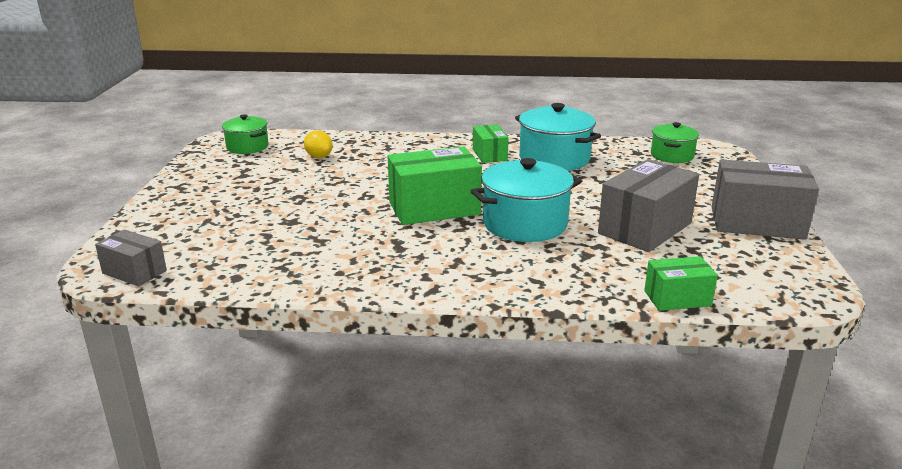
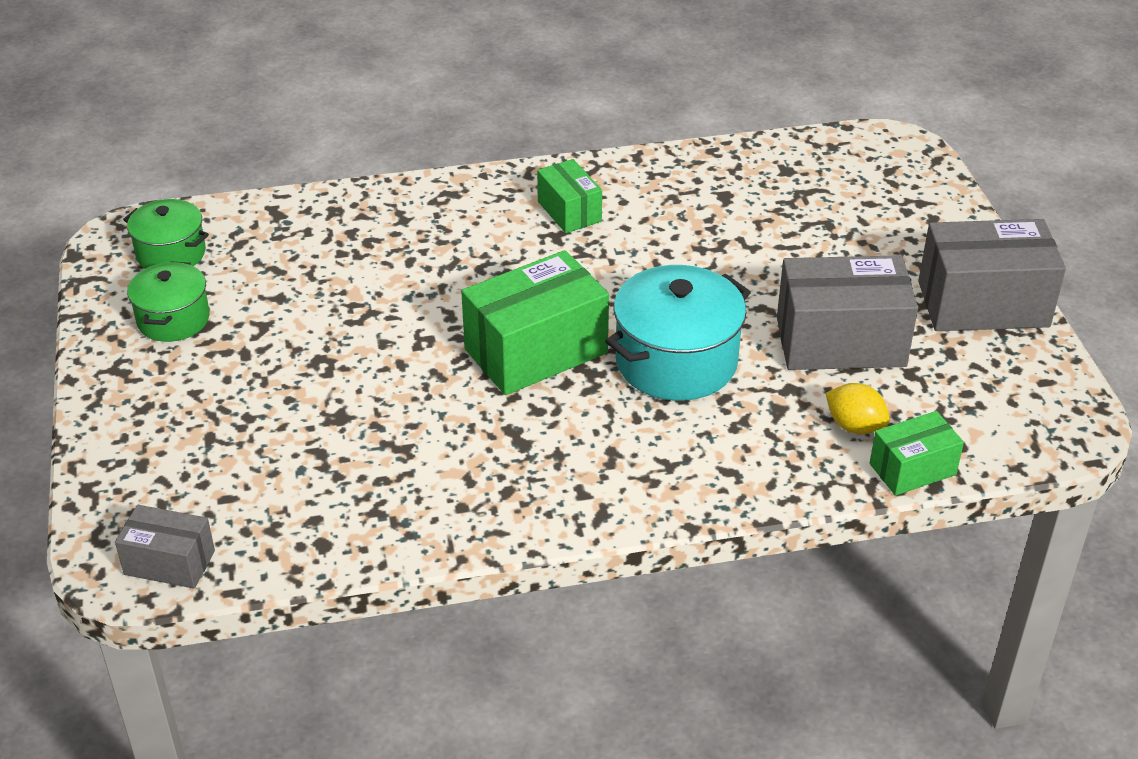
camera: 15 degrees left, 15 degrees up
yellow lemon [304,130,333,158] -> yellow lemon moved to [826,383,890,434]
turquoise pot [515,103,601,171] -> none
grey box [598,159,699,252] -> grey box turned 60 degrees clockwise [777,255,918,370]
green pot [651,122,699,163] -> green pot moved to [127,261,210,342]

